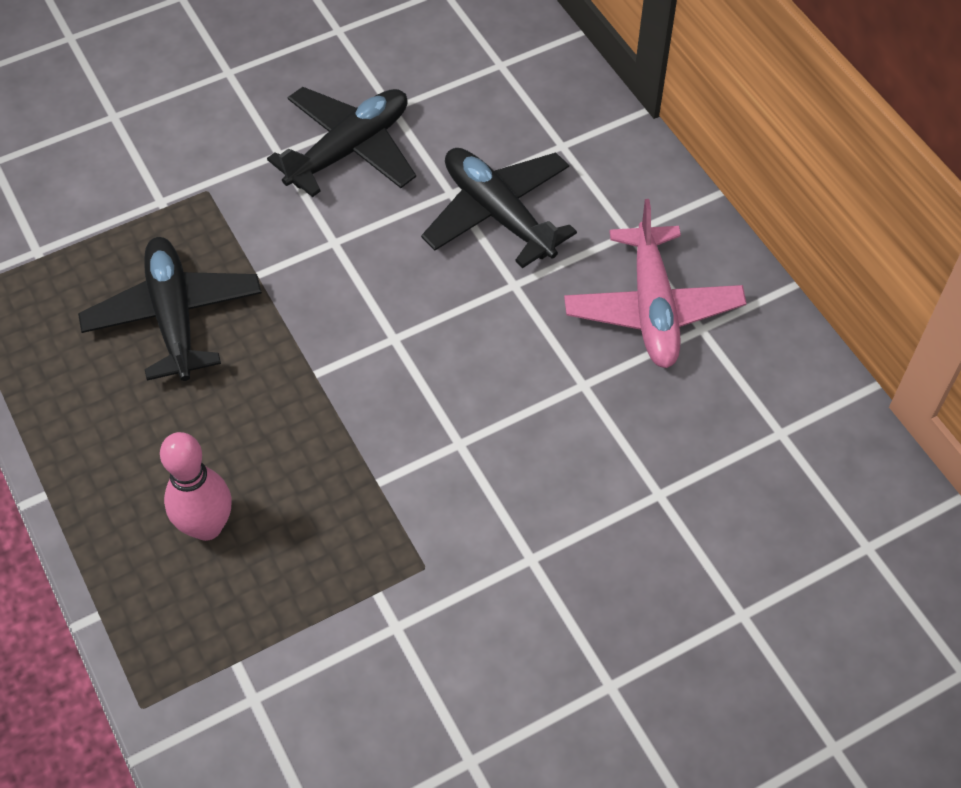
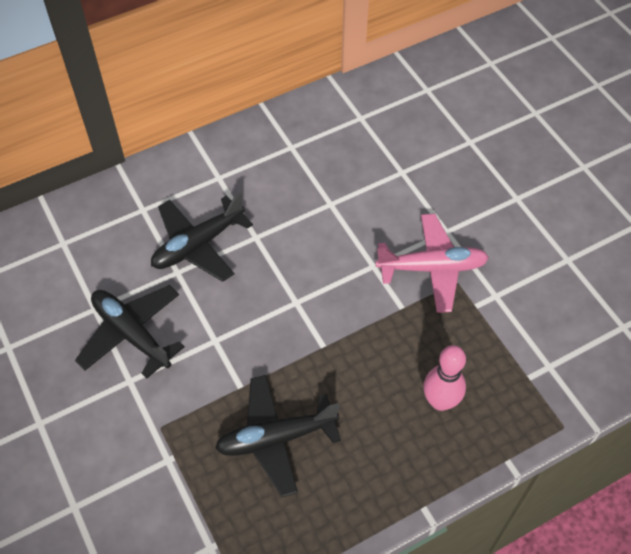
camera: 90 degrees left, 0 degrees up
pink plane [564,199,747,368] -> pink plane moved to [375,214,489,313]

